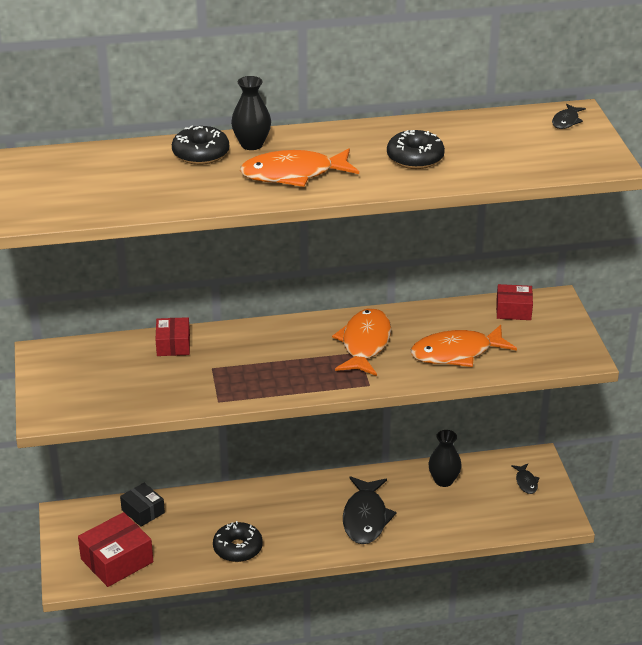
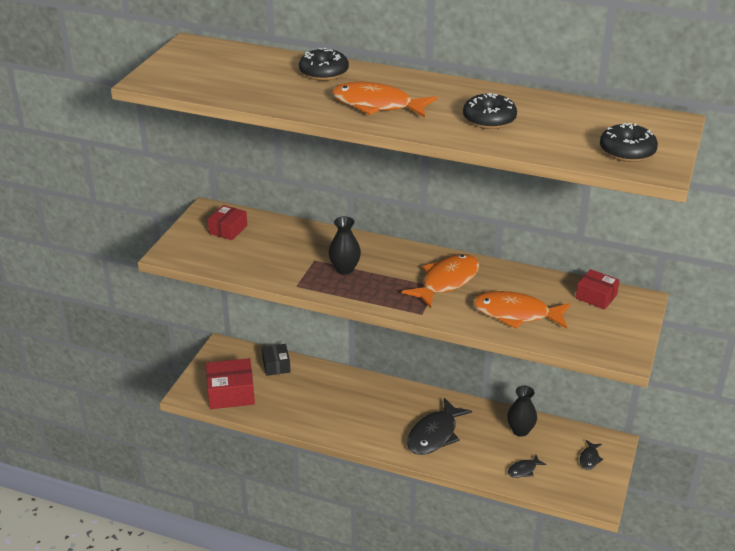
camera: 30 degrees right, 0 degrees up
red box [155,317,190,356] -> red box moved to [208,205,247,240]
black donut [213,521,263,562] -> black donut moved to [600,123,658,162]
black vase [231,76,271,150] -> black vase moved to [329,216,361,275]
black fish [552,104,586,129] -> black fish moved to [508,455,546,478]

